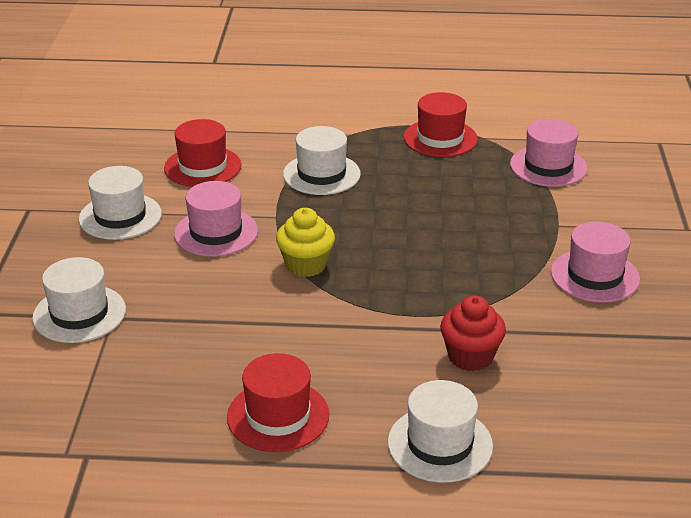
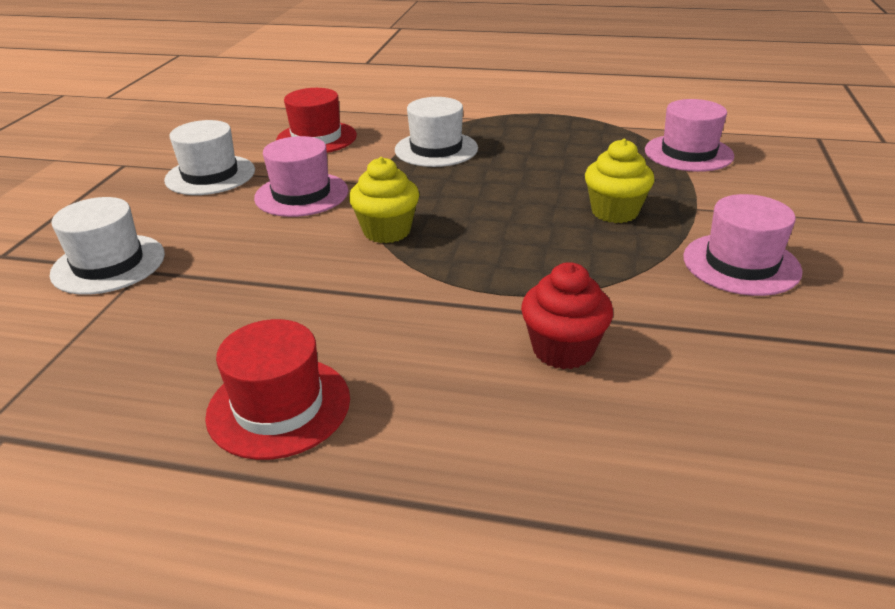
camera: 10 degrees right, 0 degrees up
white hat [388,380,493,483] -> none
red hat [404,92,478,157] -> none
none -> yellow cupcake [585,139,655,223]

